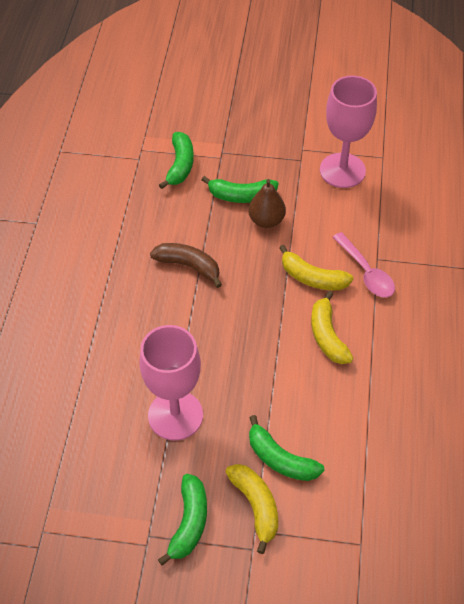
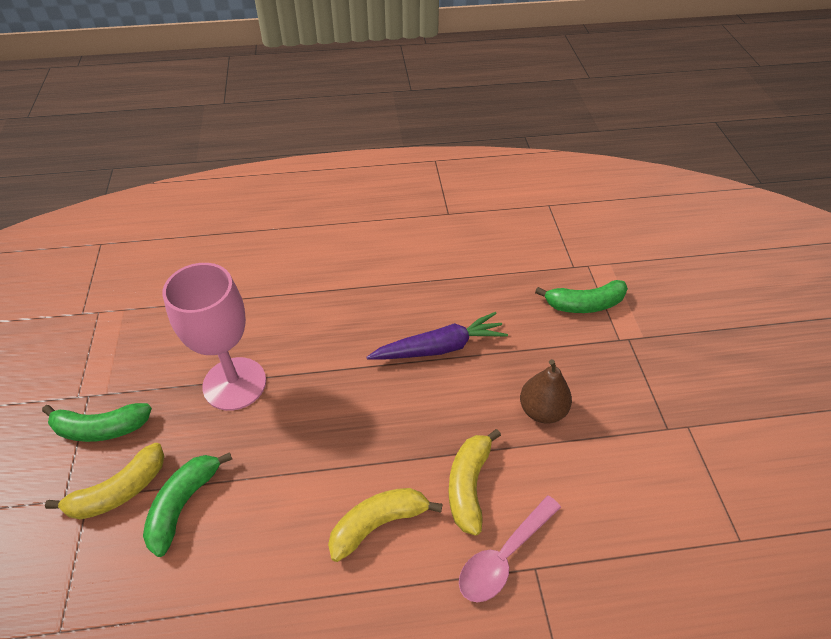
camera: 75 degrees right, 5 degrees down
brown banana [150,243,222,288] -> purple carrot [366,312,508,360]
green banana [202,176,279,203] -> none
pink goblet [320,75,377,188] -> none

